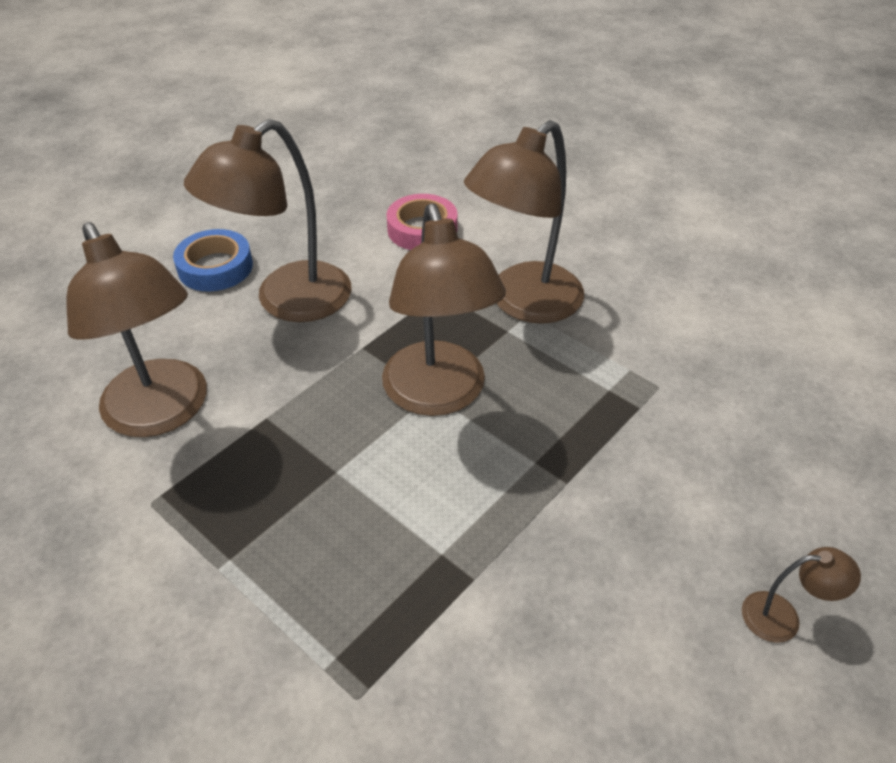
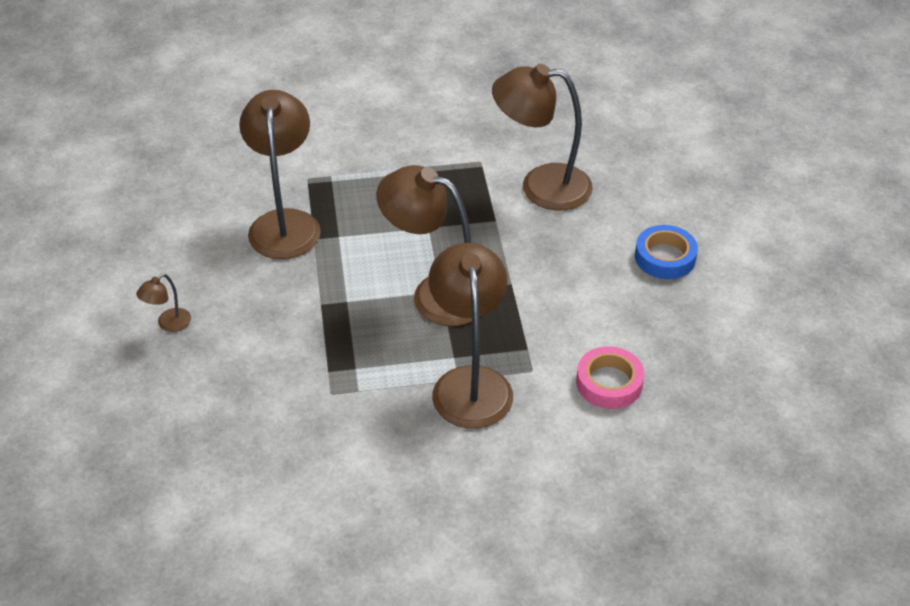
camera: 130 degrees right, 0 degrees up
brown lamp [184,119,352,322] -> brown lamp moved to [239,90,321,259]

